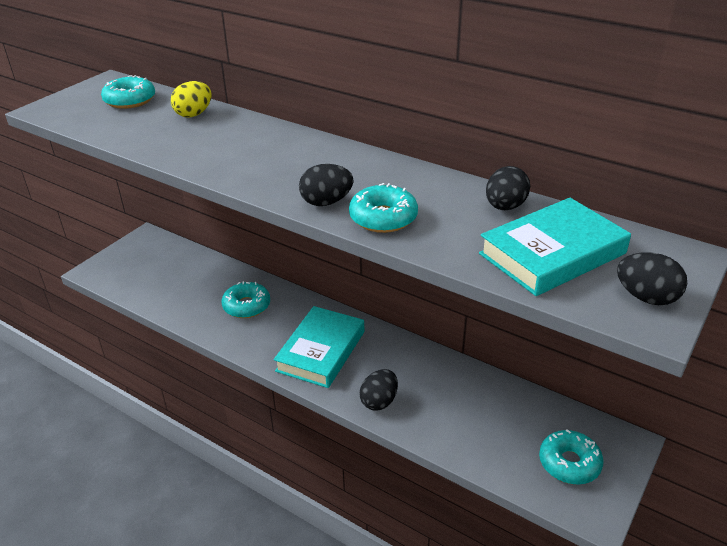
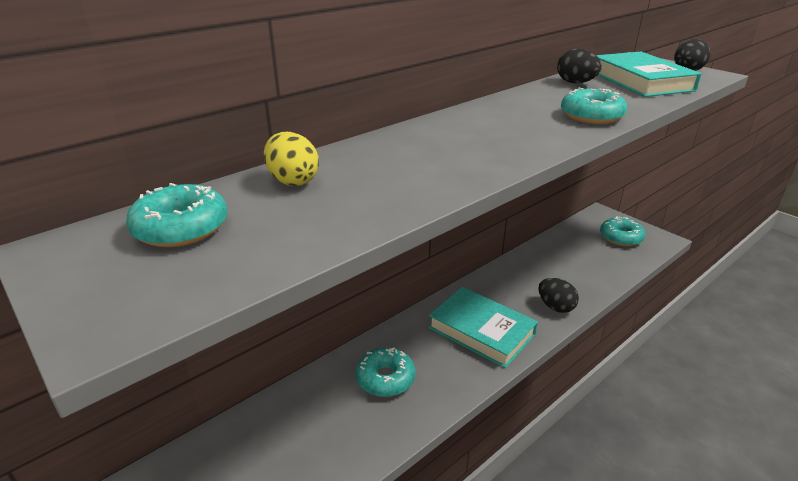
camera: 75 degrees left, 5 degrees down
black egg [299,164,353,206] -> none

